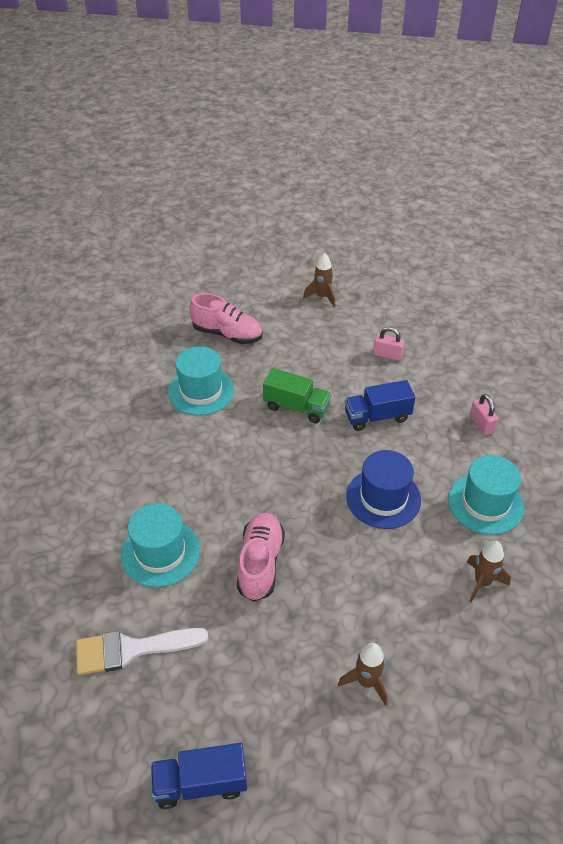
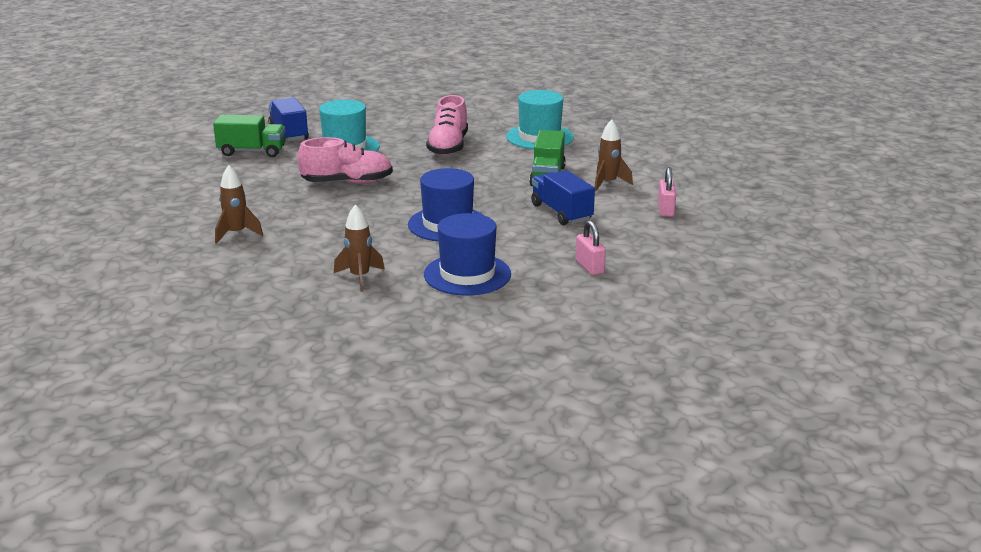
camera: 75 degrees right, 20 degrees down
white brush [76,628,209,675] -> green truck [213,115,286,157]
blue truck [151,743,247,809] -> blue truck moved to [268,97,309,141]
pink shoe [189,293,262,344] -> pink shoe moved to [426,95,468,156]
brown rocket [303,253,336,307] -> brown rocket moved to [595,119,633,191]
turquoise hat [448,455,524,535] -> blue hat [424,213,511,296]
pink padlock [470,394,498,436] -> pink padlock turned 75 degrees counterclockwise [576,220,606,275]

